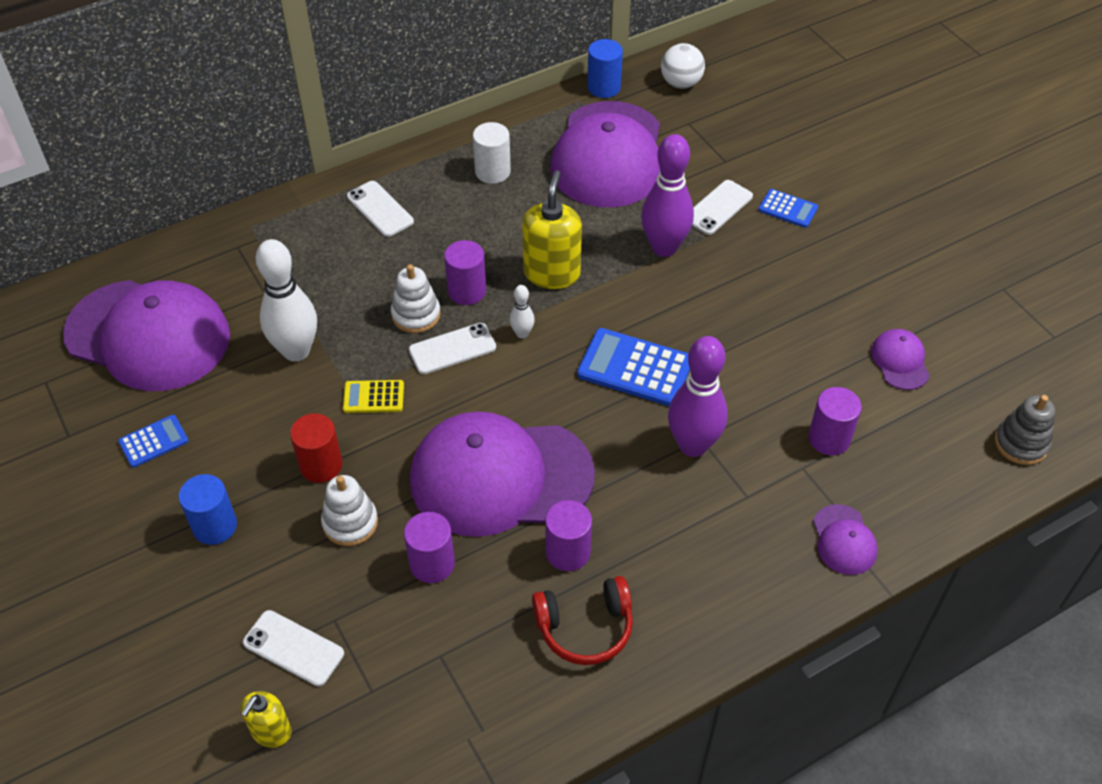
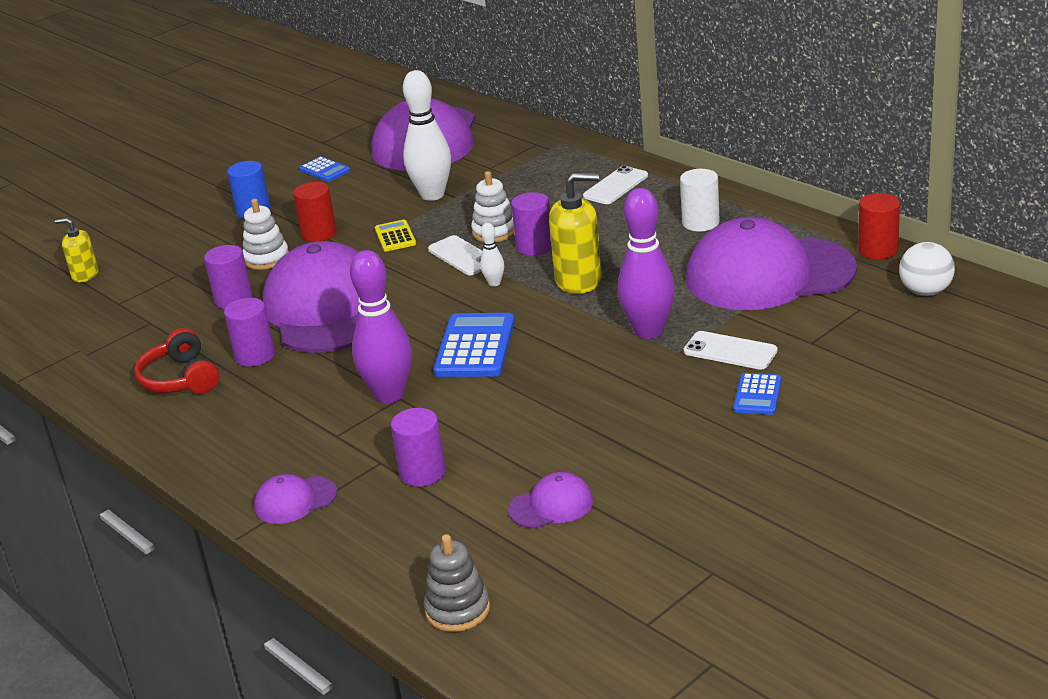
camera: 80 degrees right, 20 degrees down
white phone [243,610,344,686] -> none
blue cylinder [587,39,623,98] -> red cylinder [858,193,900,260]

